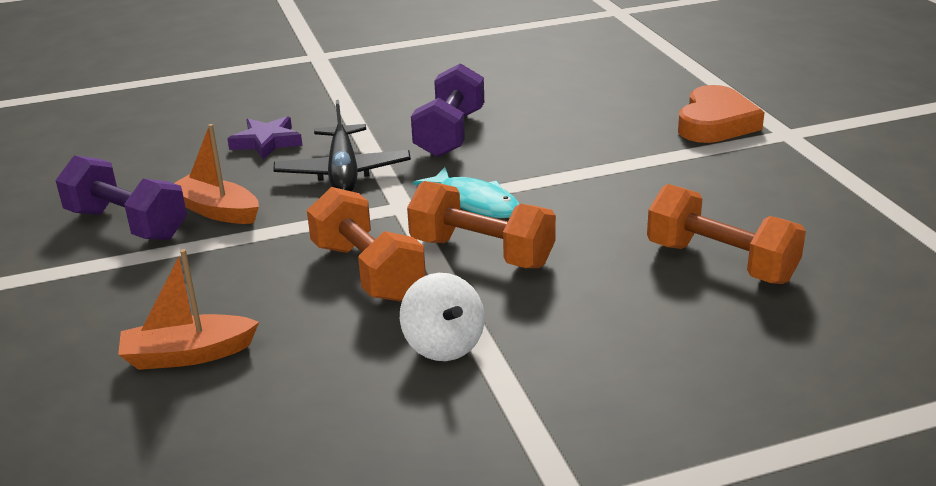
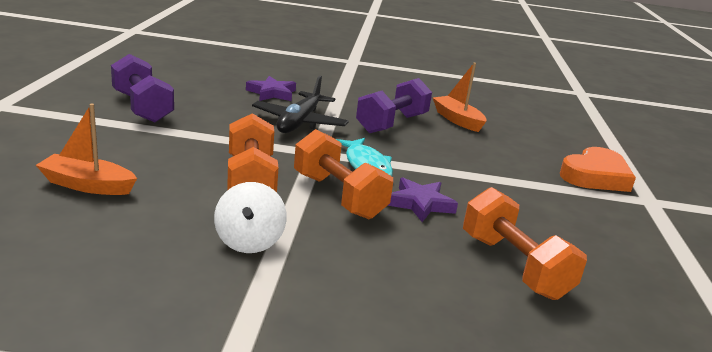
camera: 20 degrees right, 5 degrees down
orange boat [174,124,259,224] -> orange boat moved to [433,63,486,132]
none -> purple star [387,177,458,222]

